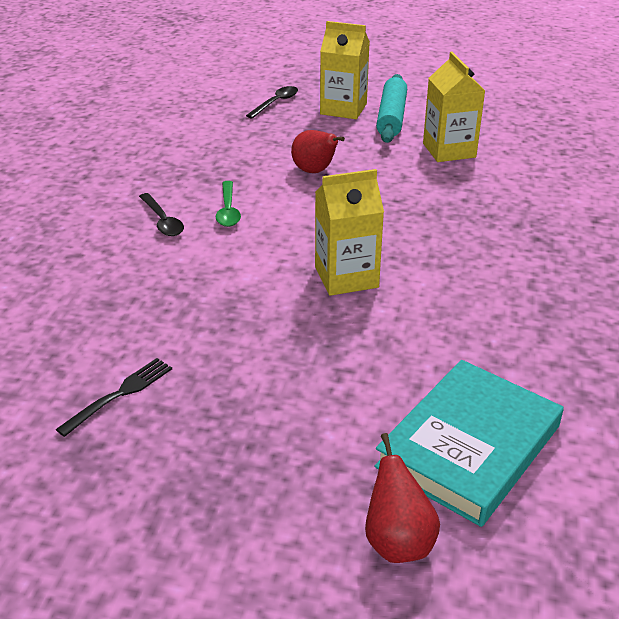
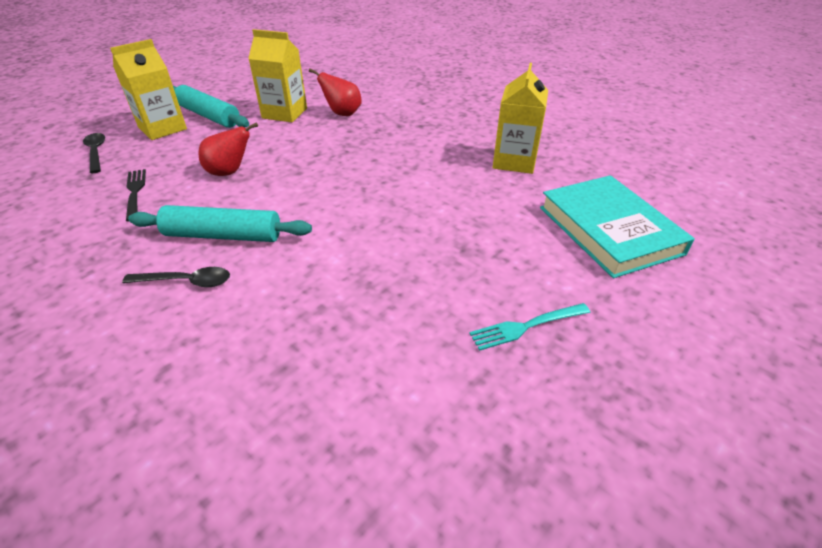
camera: 60 degrees left, 5 degrees up
black fork [56,358,172,437] -> black fork moved to [126,169,146,222]
green spoon [216,181,241,227] -> turquoise rolling pin [128,205,312,242]
yellow carton [315,169,384,296] -> yellow carton moved to [493,63,548,174]
red pear [365,433,440,563] -> red pear moved to [309,68,362,116]
none -> turquoise fork [469,303,590,351]

